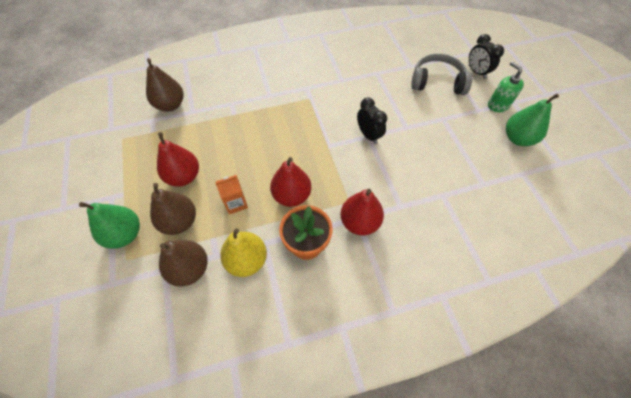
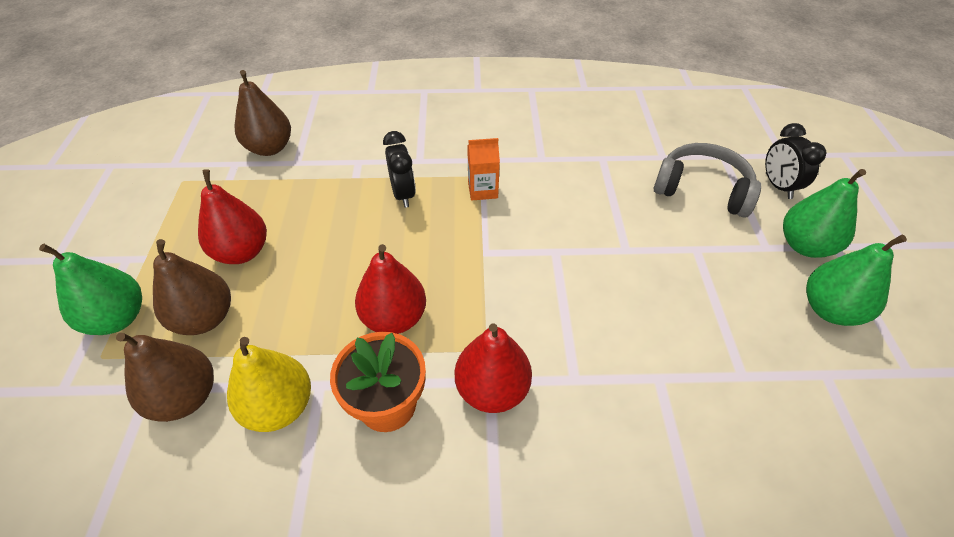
camera: 15 degrees right, 10 degrees down
orange carton [215,175,248,214] -> orange carton moved to [467,138,500,201]
black clock [357,97,387,144] -> black clock moved to [383,131,416,208]
green soap dispenser [488,62,524,112] -> green pear [783,169,866,258]

